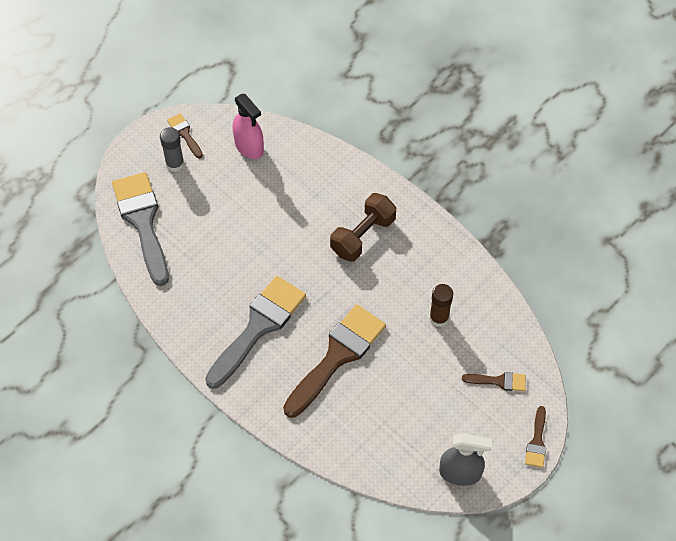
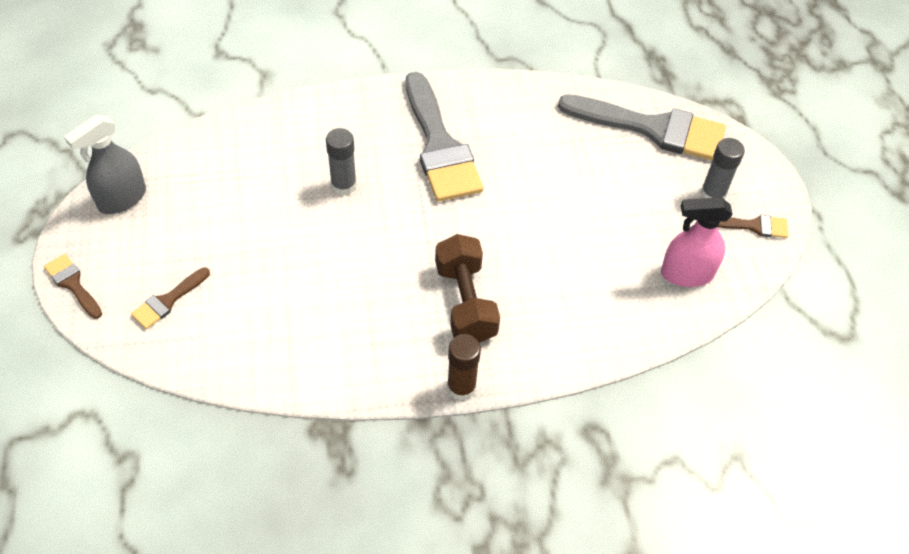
camera: 125 degrees right, 5 degrees down
brown brush [283,304,386,418] -> grey glue stick [326,128,357,195]
brown glue stick [429,284,453,327] -> brown glue stick moved to [447,334,481,400]

